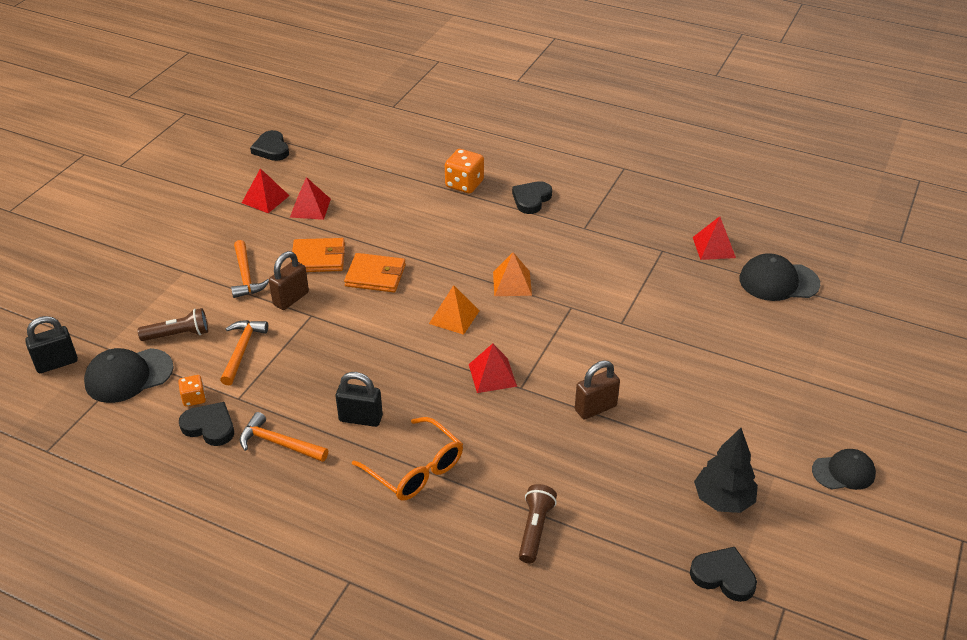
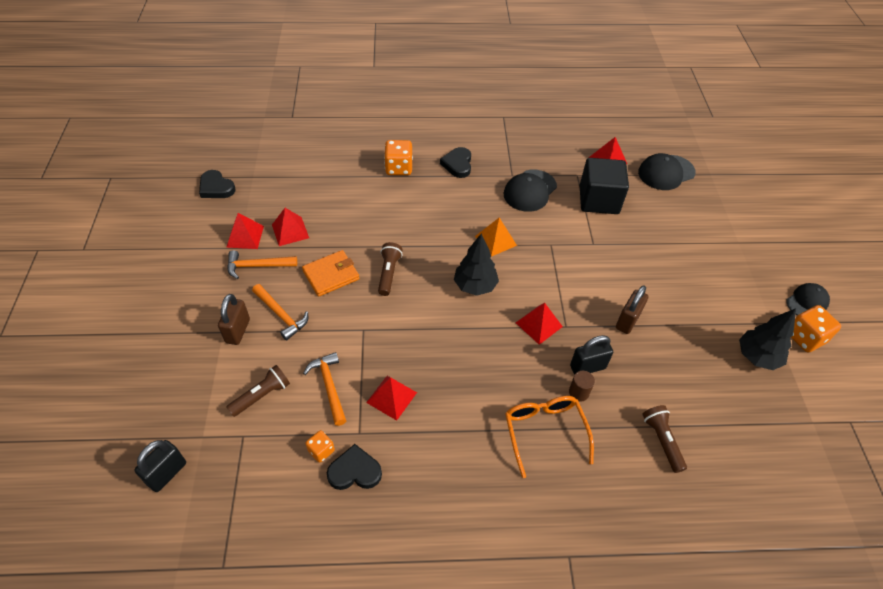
camera: 30 degrees left, 10 degrees up
black cap [84,348,174,403] -> black cap moved to [504,170,557,212]
orange hammer [240,412,328,462] -> orange hammer moved to [227,250,297,279]
brown padlock [269,251,309,310] -> brown padlock moved to [218,294,250,345]
black padlock [336,372,383,427] -> black padlock moved to [570,335,613,375]
orange wallet [344,253,406,293] -> brown flashlight [378,242,403,296]
orange glasses [352,417,463,501] -> orange glasses turned 120 degrees counterclockwise [505,396,594,478]
orange pyramid [429,285,480,335] -> black tree [454,234,499,296]
black heart [690,547,757,602] -> none
none -> red pyramid [366,376,417,421]
none -> brown cylinder [569,371,595,402]
none -> black cube [580,158,629,214]
none -> orange dice [791,305,841,352]

